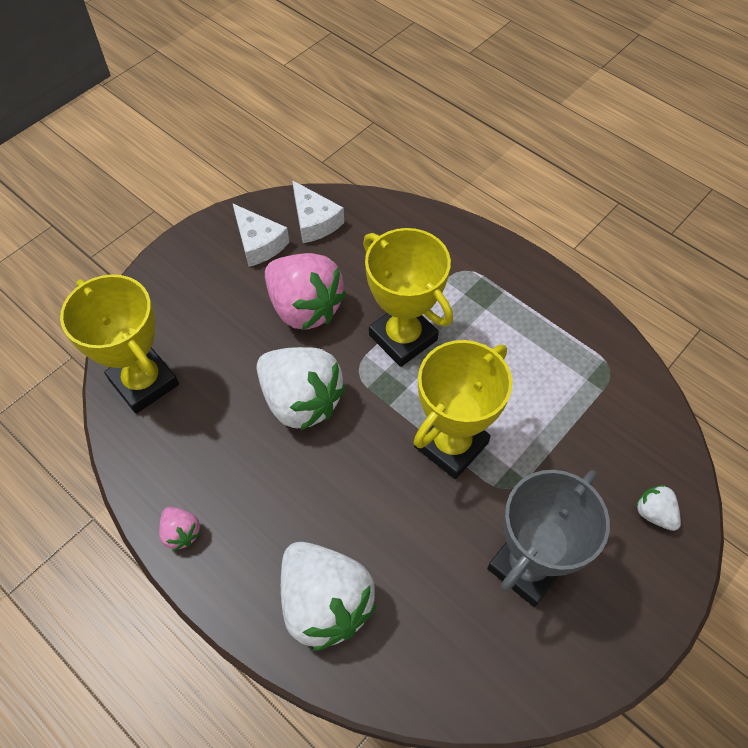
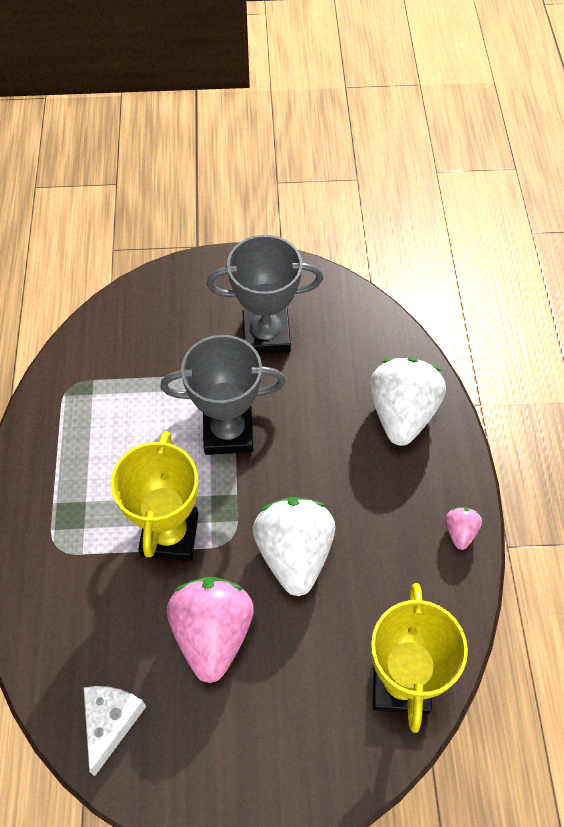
camera: 135 degrees left, 0 degrees up
white cheese [233,204,289,267] -> none
yellow trophy [414,340,512,479] -> grey trophy [161,335,286,455]
white strawberry [636,485,681,531] -> none

